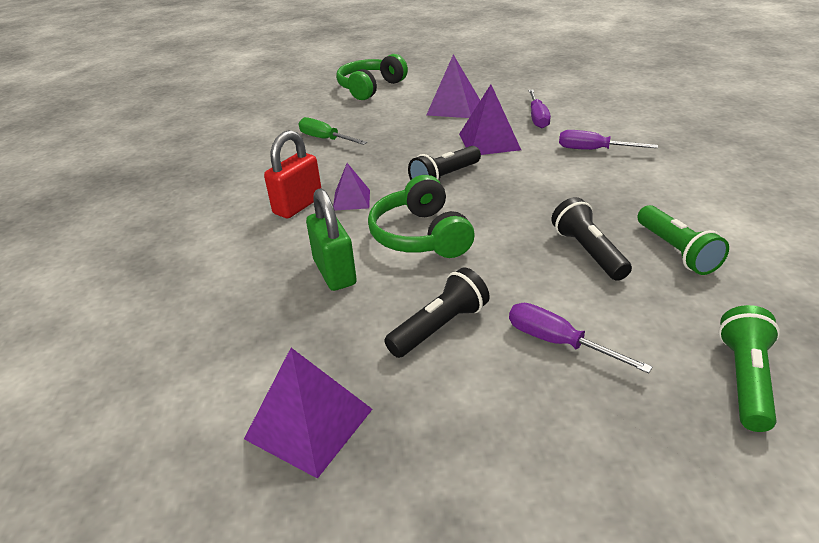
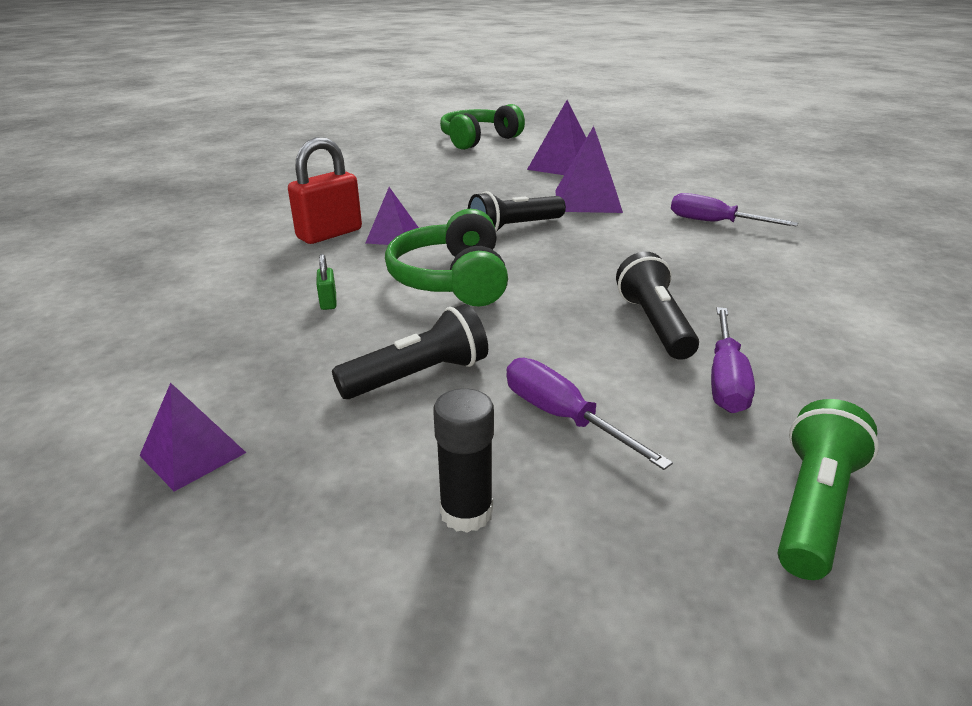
camera: 10 degrees right, 5 degrees down
purple pyramid [244,348,373,479] -> purple pyramid [139,383,246,492], size x0.62
green screwdriver [298,117,367,145] -> none
green padlock [306,188,357,291] -> green padlock [316,254,337,310], size x0.44
purple screwdriver [528,90,551,128] -> purple screwdriver moved to [711,307,755,413]
green flashlight [637,205,729,275] -> none
none -> black glue stick [433,388,494,533]

